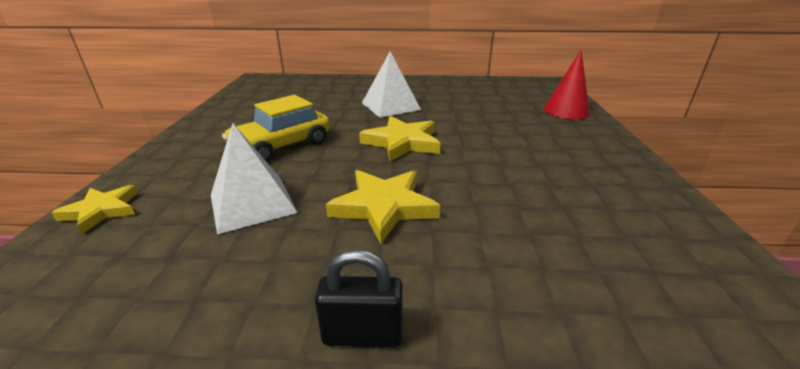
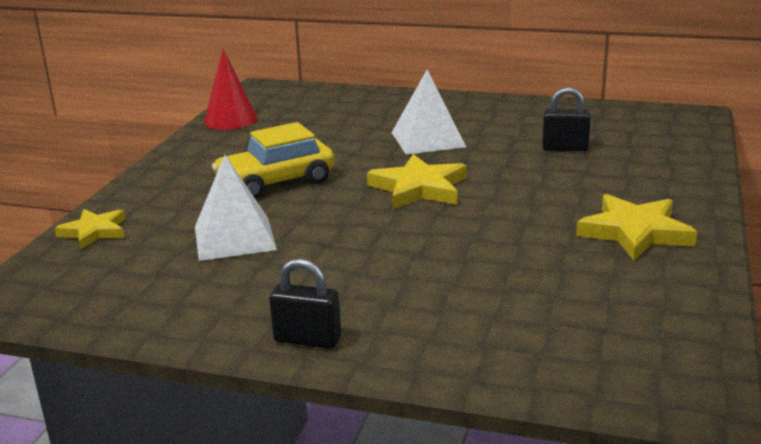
camera: 15 degrees right, 5 degrees down
yellow star [326,170,440,244] -> yellow star moved to [576,194,697,261]
red cone [544,50,590,119] -> red cone moved to [204,49,258,130]
none -> black padlock [542,87,591,151]

